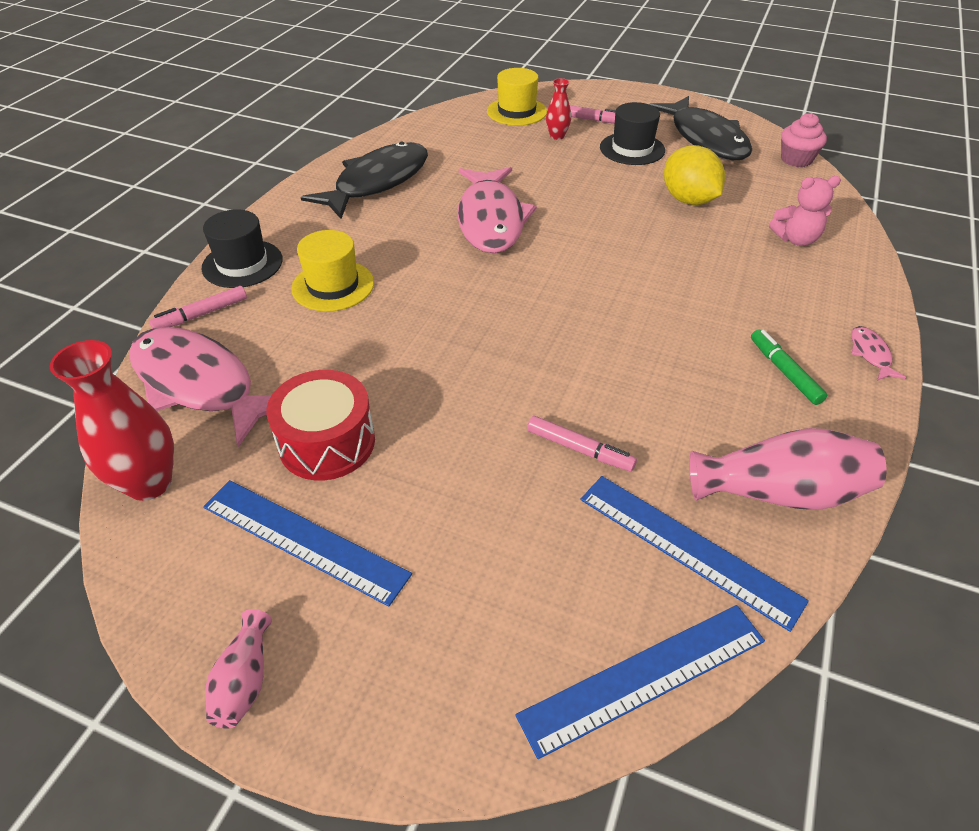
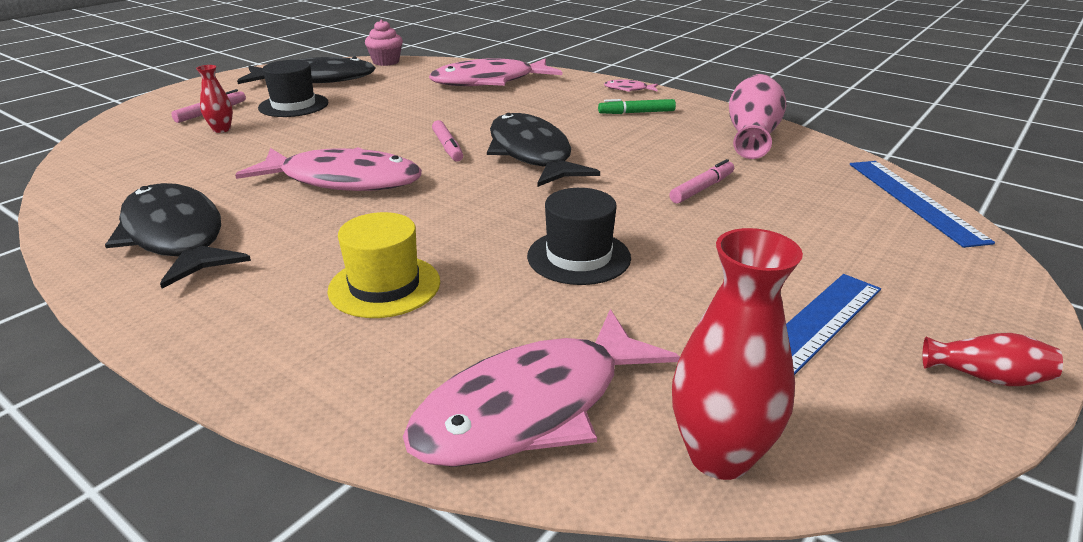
camera: 75 degrees left, 15 degrees down
pink marker [149,286,247,329] -> pink marker moved to [432,120,463,161]
black hat [202,209,283,288] -> black hat moved to [527,188,631,285]
pink vase [205,609,272,729] -> red vase [923,333,1063,386]
red drum [266,370,375,481] -> none
yellow hat [487,68,547,126] -> none
blue ruler [581,476,809,632] -> none
yellow lemon [664,145,725,205] -> none
pink teddy bear [769,176,841,246] -> pink fish [429,58,562,86]
none -> black fish [487,113,600,187]

